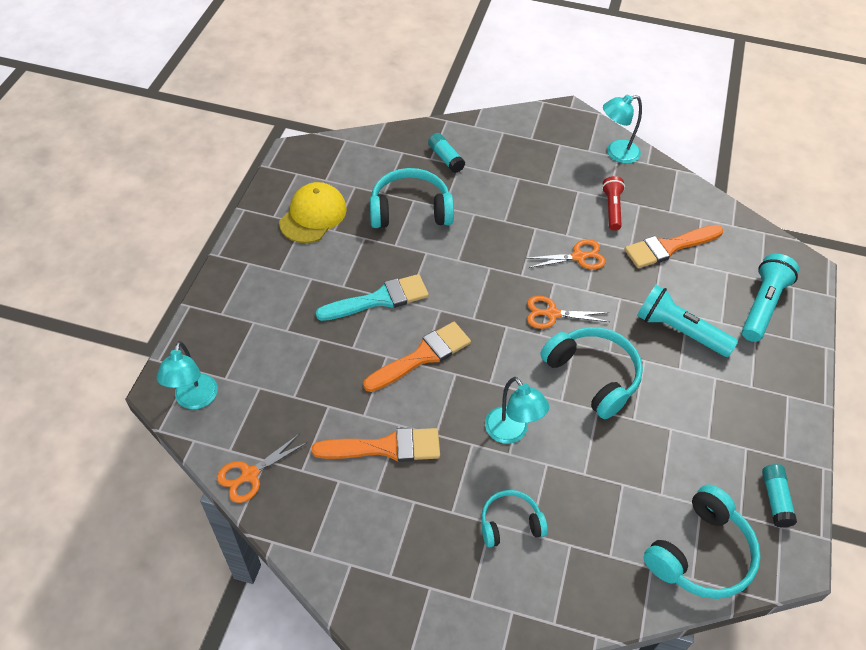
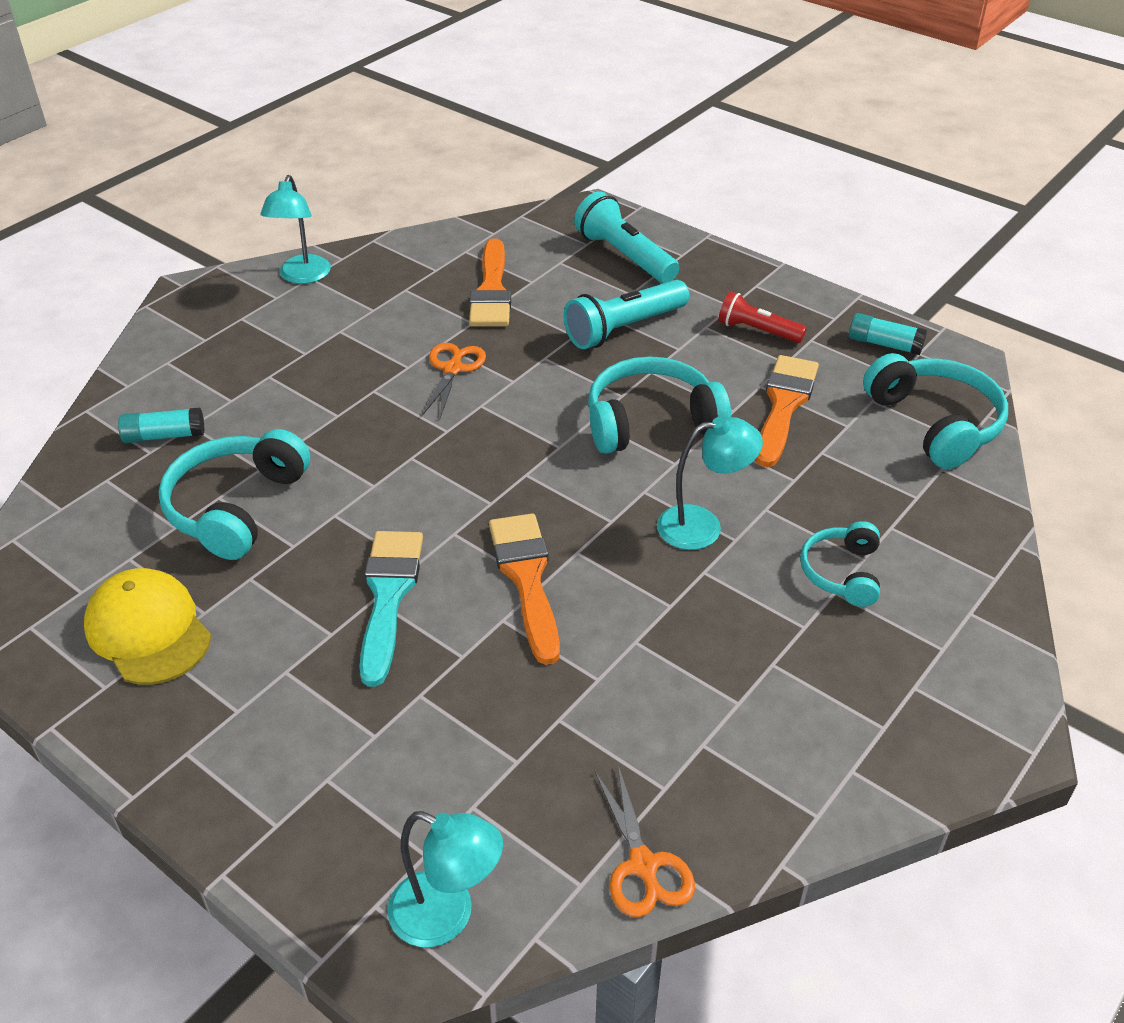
camera: 65 degrees left, 10 degrees down
orange brush [312,428,440,462] -> orange brush moved to [756,355,819,468]
orange scissors [527,296,609,329] -> none
red flashlight [602,176,625,231] -> red flashlight moved to [718,291,807,343]

